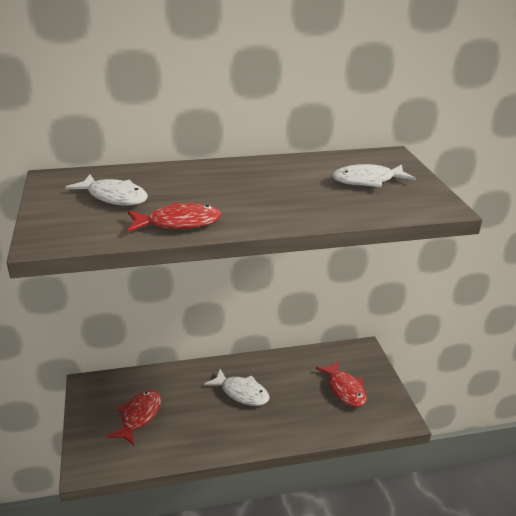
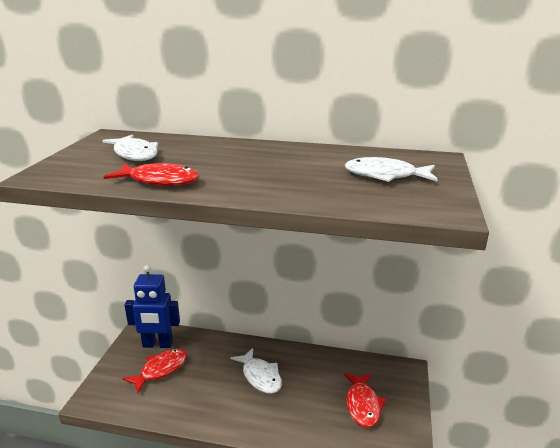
camera: 25 degrees right, 5 degrees down
none -> blue robot [124,265,180,348]

